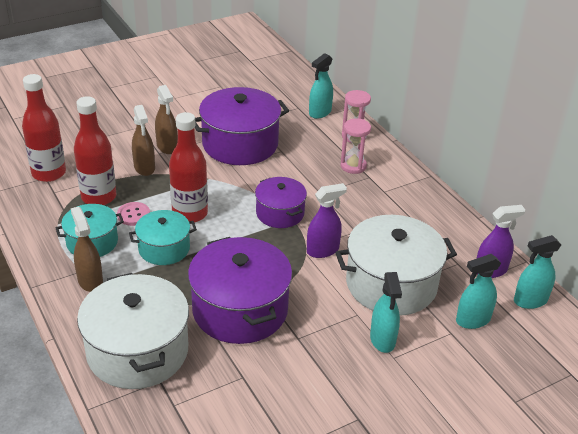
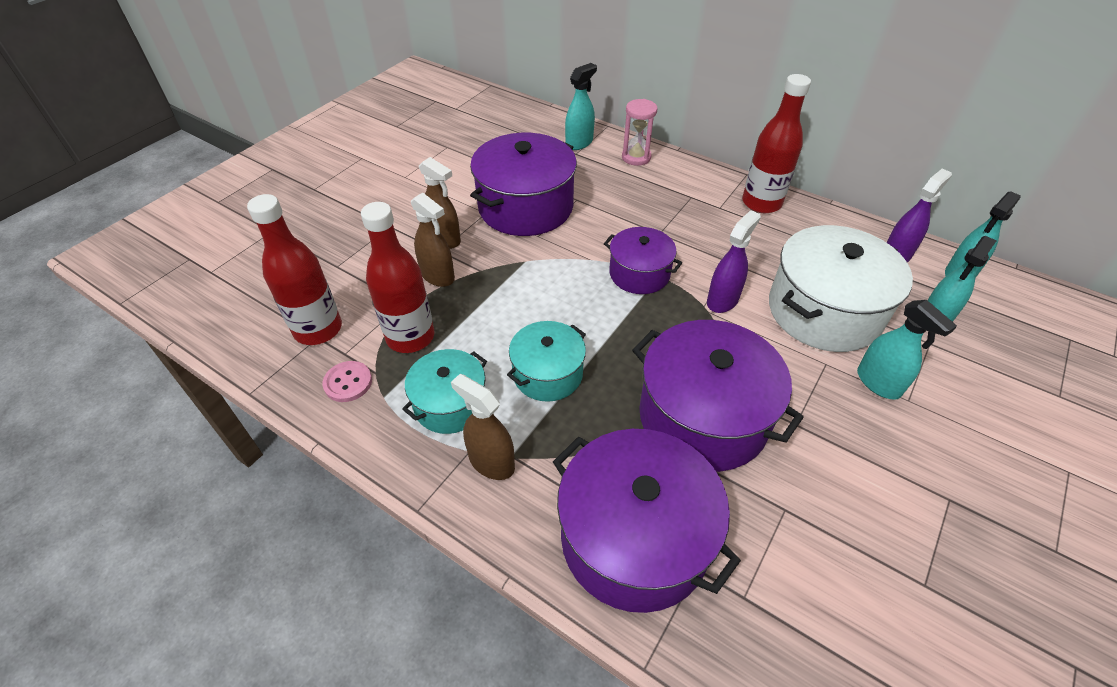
camera: 25 degrees left, 10 degrees up
white pot [77,273,189,389] -> purple pot [553,429,741,613]
pink button [117,202,150,226] -> pink button moved to [323,361,372,402]
red bottle [169,112,208,223] -> red bottle moved to [742,74,811,213]
turquoise spray bottle [309,53,333,119] -> turquoise spray bottle turned 150 degrees counterclockwise [565,63,597,150]
pink hourglass [340,118,371,174] -> none

